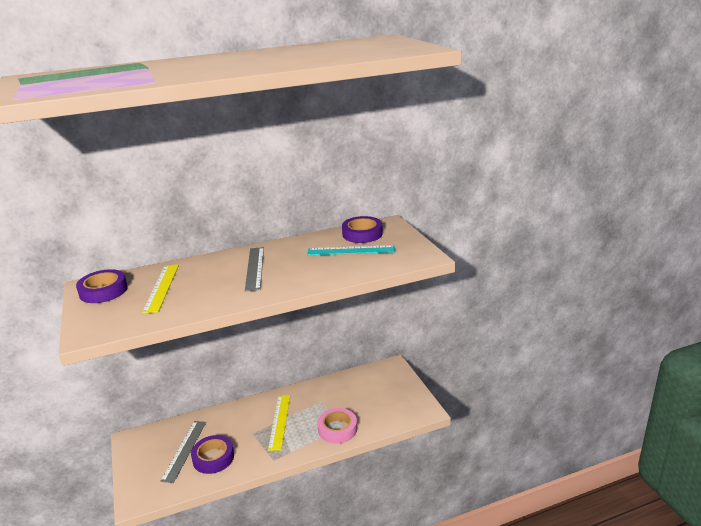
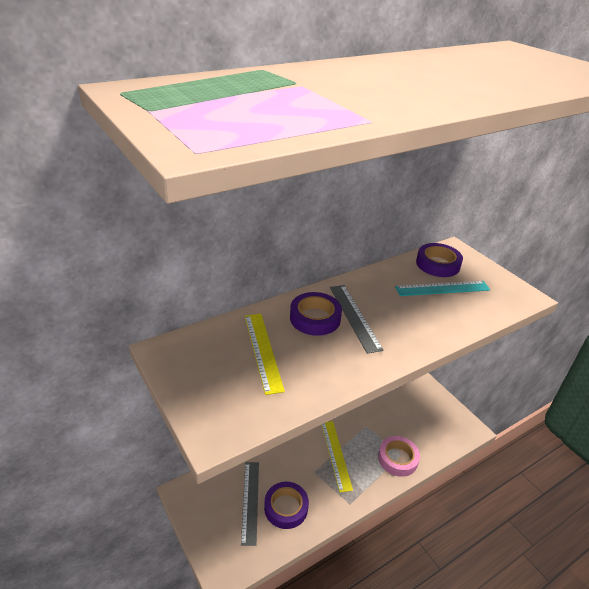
camera: 15 degrees left, 10 degrees up
purple tape [76,269,128,303] -> purple tape moved to [290,292,342,336]

